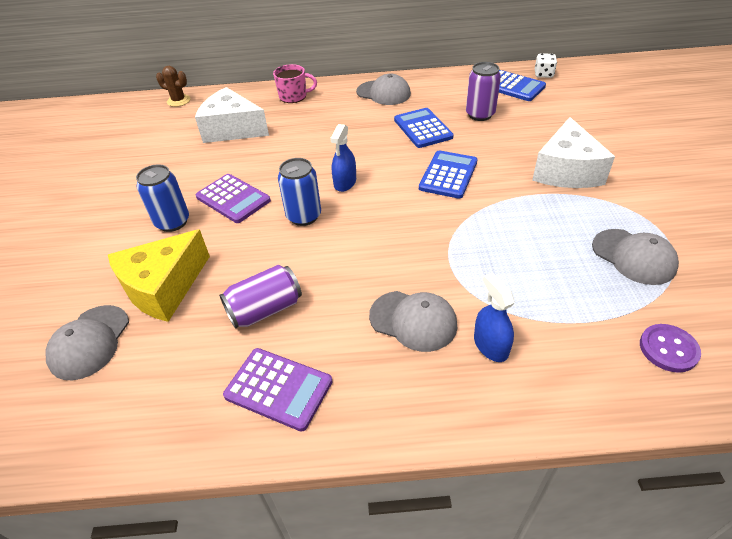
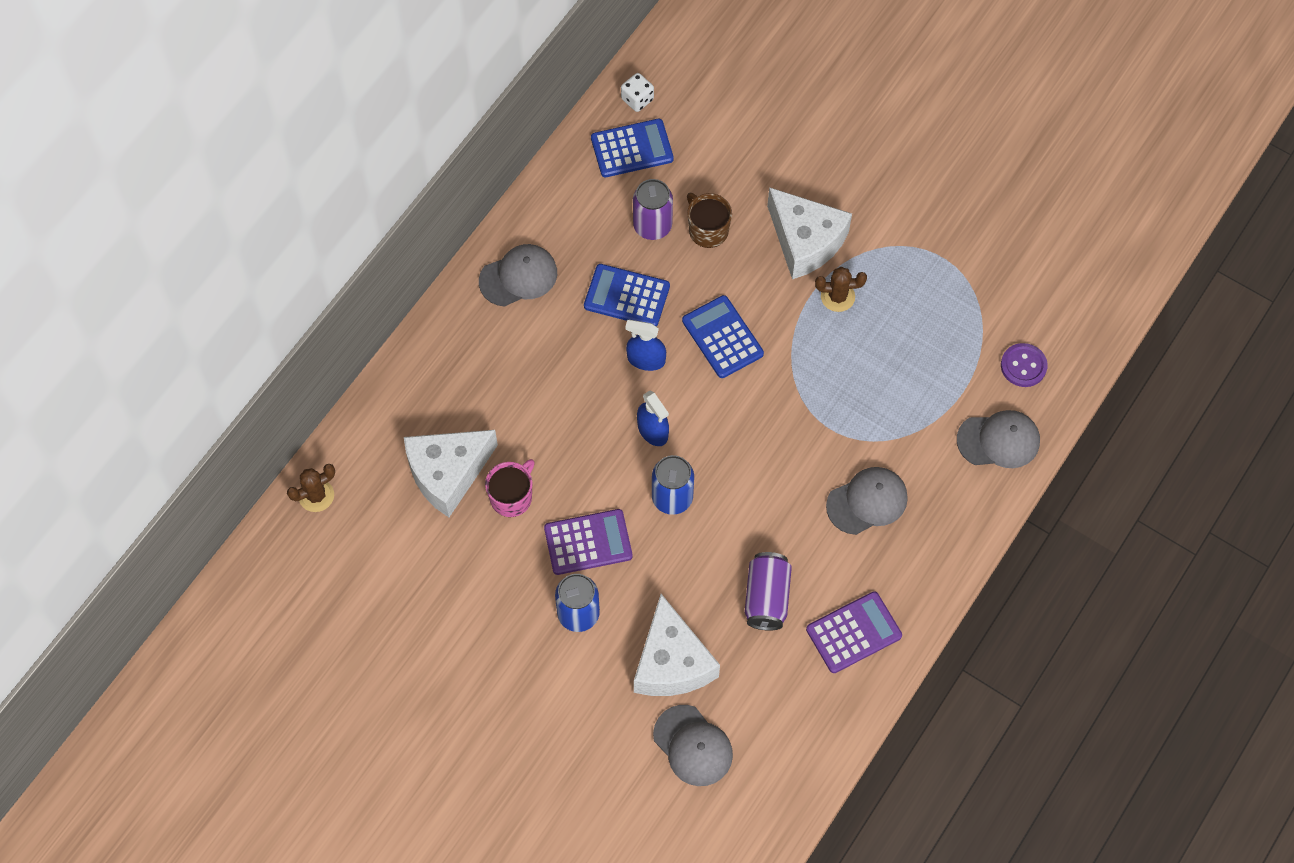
camera: 55 degrees left, 20 degrees up
yellow cheese [108,229,210,322] -> white cheese [634,594,720,696]
pink mug [273,64,317,103] -> pink mug moved to [485,459,535,517]
blue spray bottle [474,273,515,362] -> blue spray bottle moved to [625,320,666,371]
grey cap [592,229,679,285] -> grey cap moved to [957,410,1040,468]
none -> brown mug [687,192,732,248]
none -> brown cactus [815,267,867,312]

